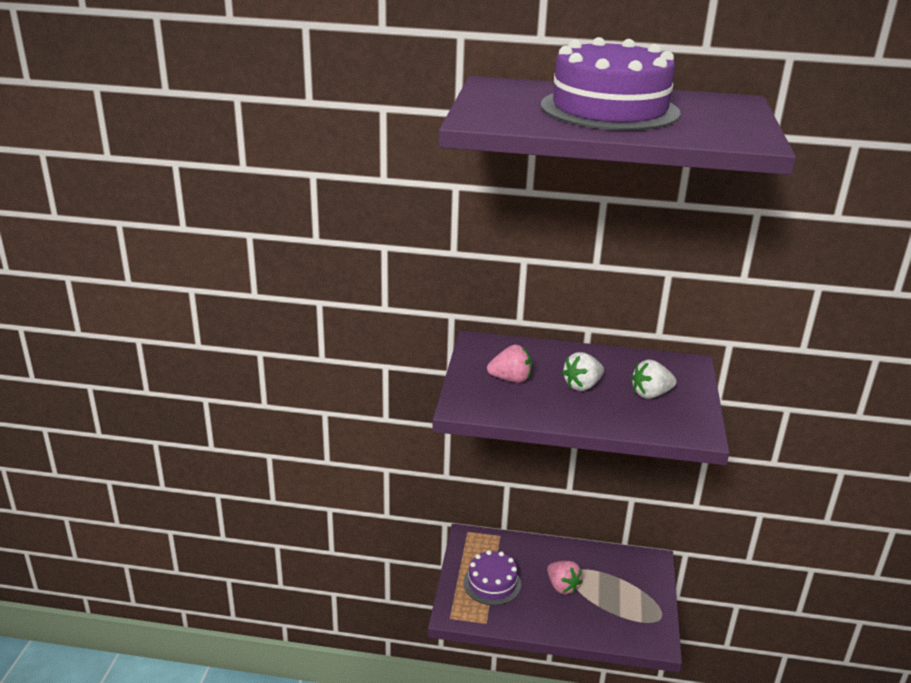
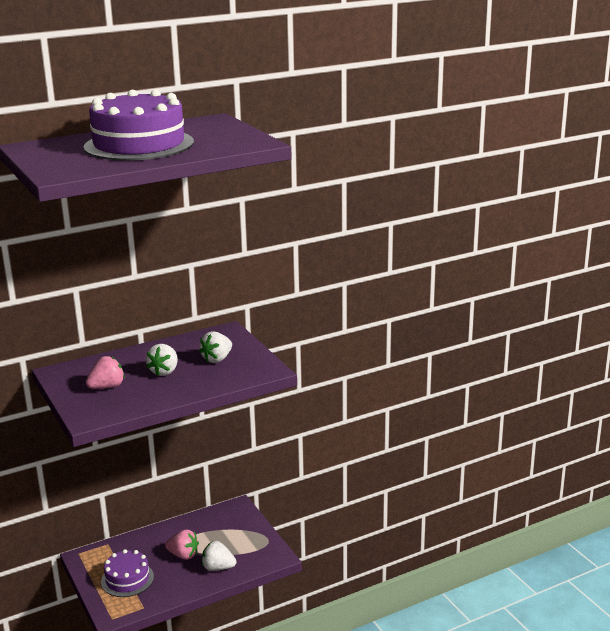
camera: 35 degrees left, 5 degrees down
none -> white strawberry [202,541,236,571]

